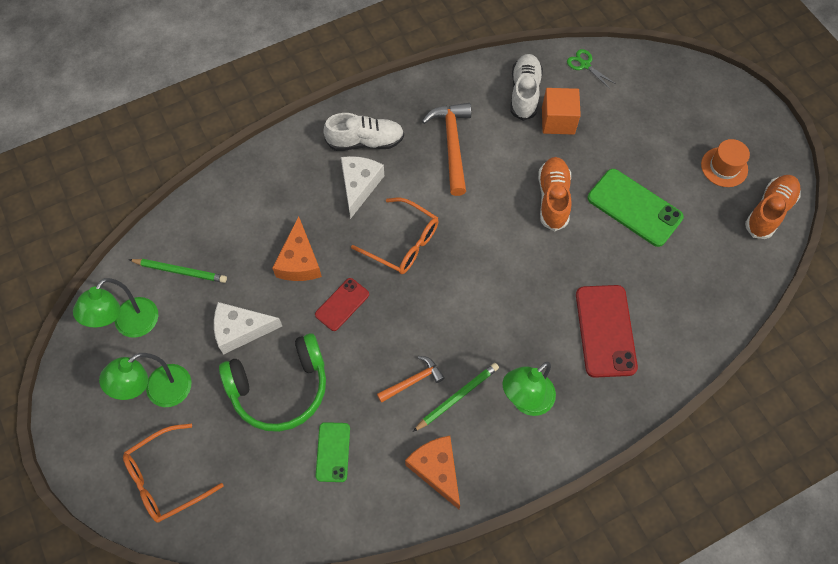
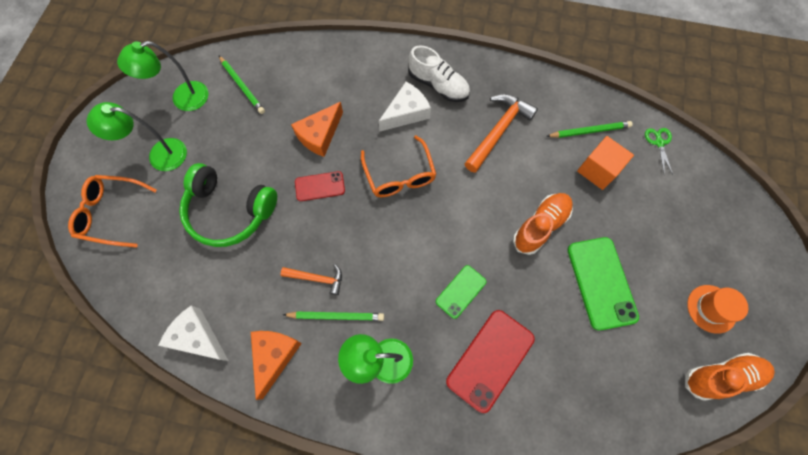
camera: 40 degrees right, 5 degrees up
white cheese [214,302,282,355] -> white cheese moved to [158,306,229,361]
green phone [316,422,350,482] -> green phone moved to [436,265,487,319]
white shoe [510,54,543,121] -> green pencil [546,121,632,138]

